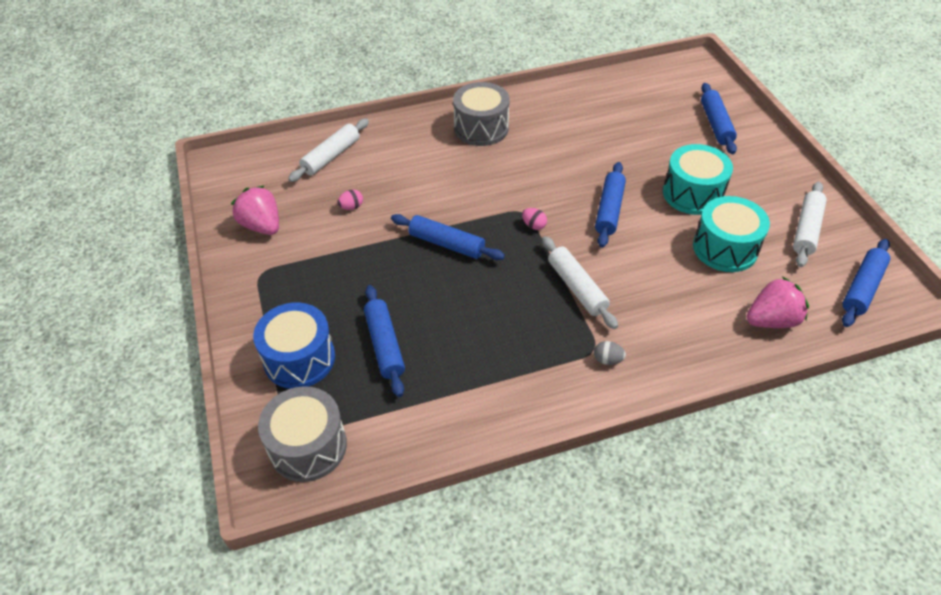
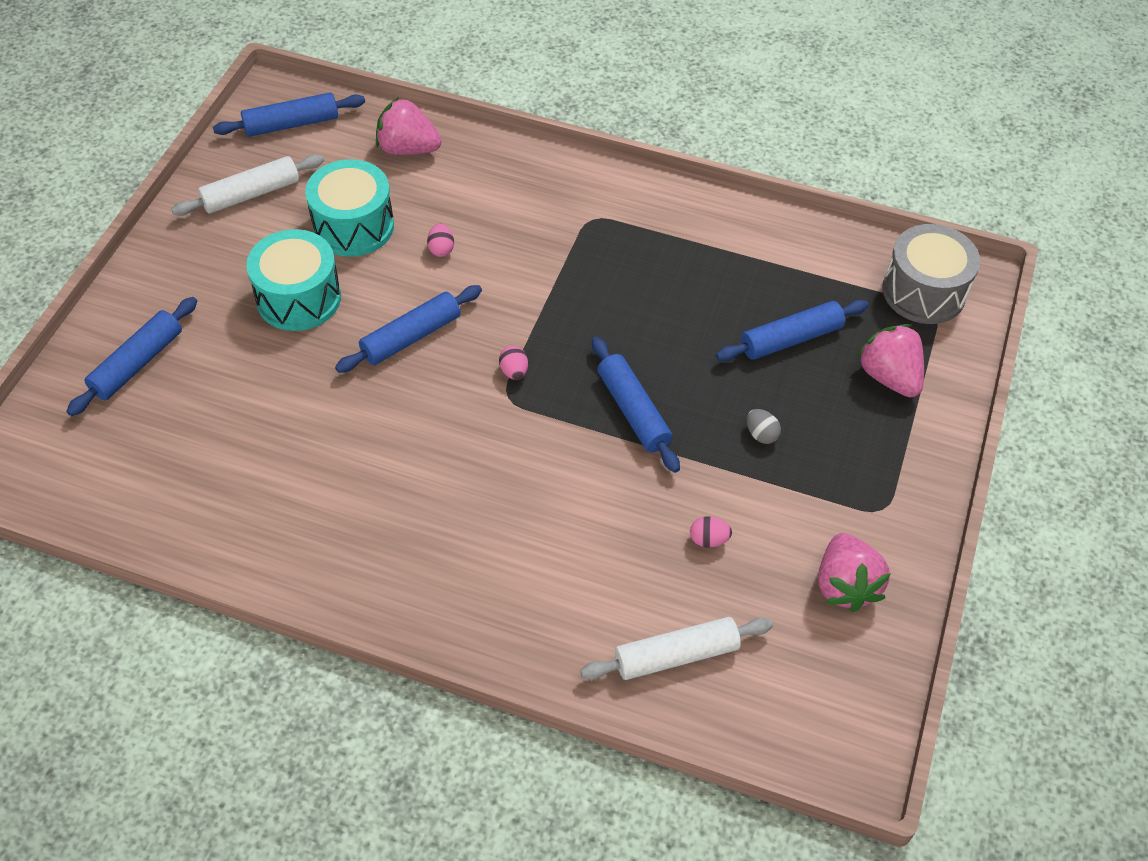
camera: 145 degrees left, 5 degrees up
blue drum [253,302,335,389] -> pink strawberry [857,324,924,397]
blue rolling pin [364,285,405,397] -> blue rolling pin turned 45 degrees clockwise [716,300,869,361]
grey drum [453,82,510,146] -> none
white rolling pin [542,236,618,329] -> none
grey egg [594,341,626,365] -> grey egg moved to [747,409,781,444]
none -> pink egg [427,224,454,257]

